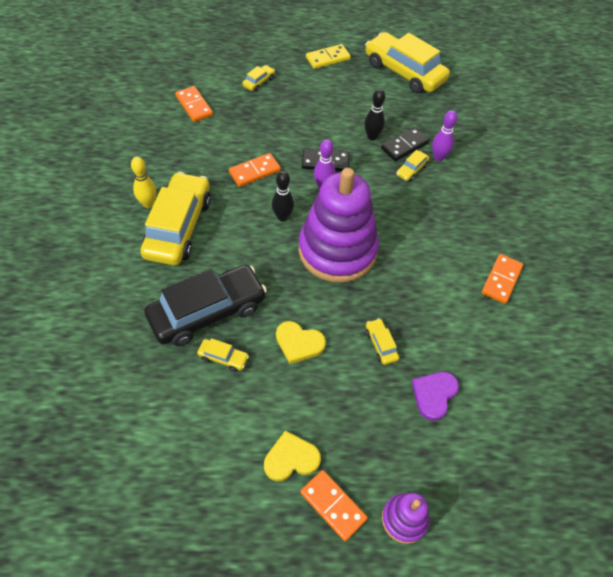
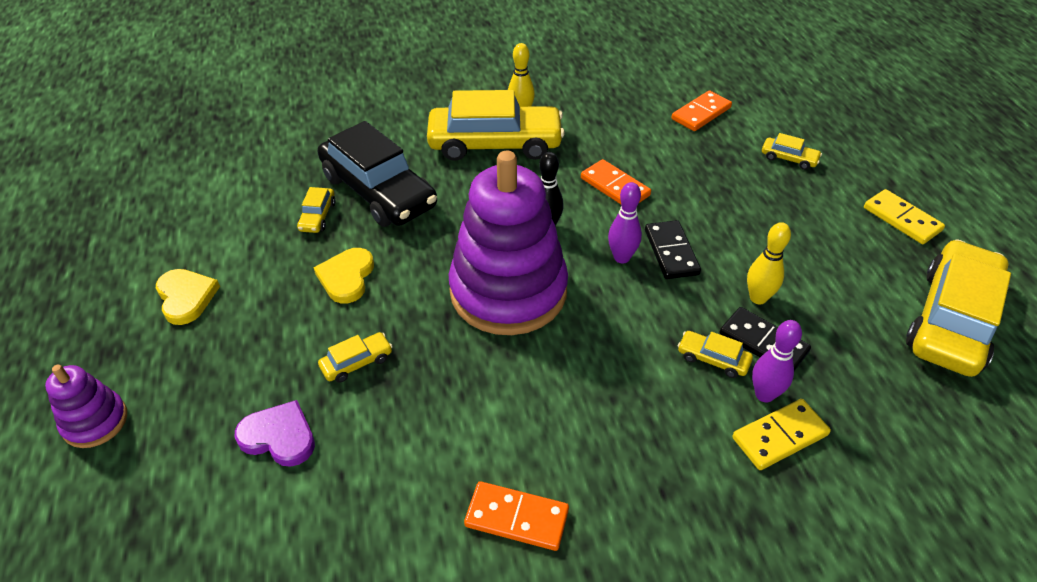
camera: 80 degrees right, 10 degrees down
orange domino [300,470,368,541] -> none
black bowling pin [364,89,385,141] -> yellow bowling pin [747,222,791,304]
none -> yellow domino [732,399,831,470]

